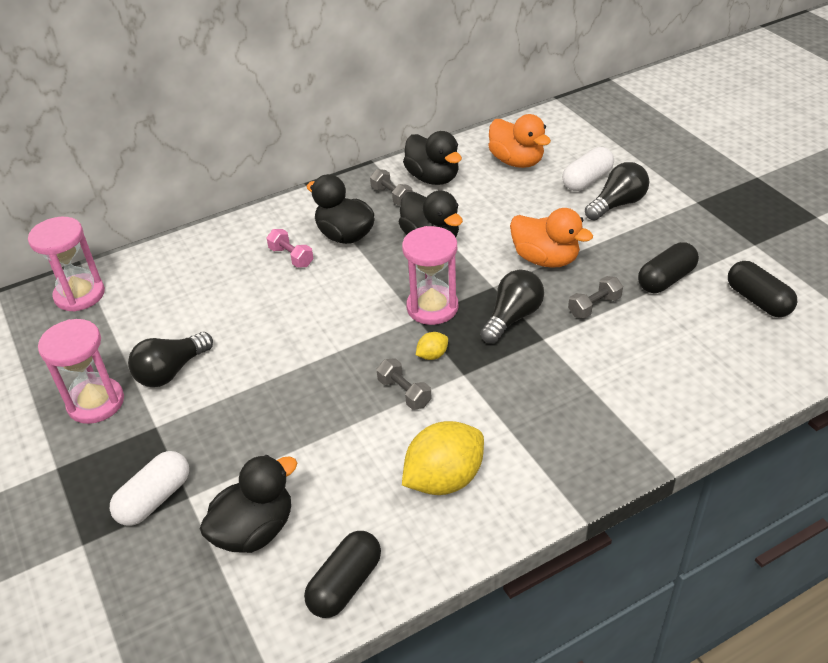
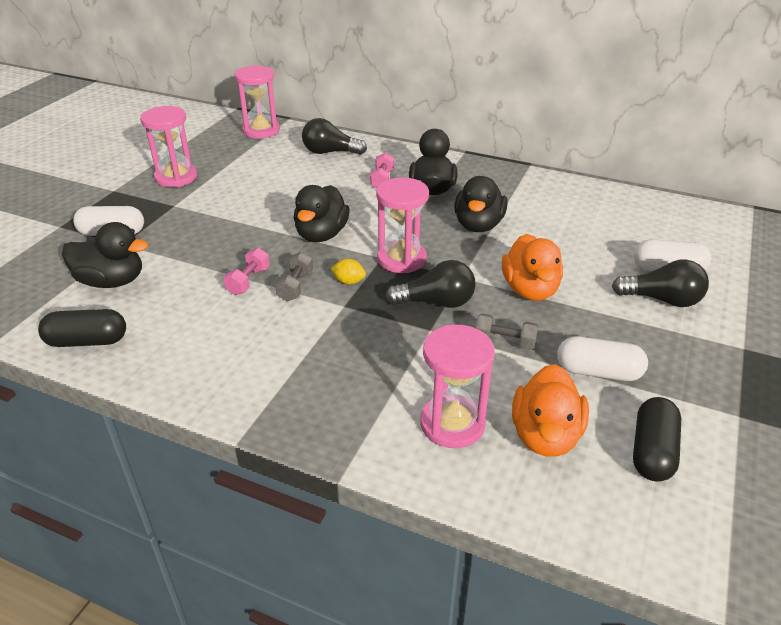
camera: 50 degrees right, 5 degrees down
black light bulb [128,332,213,387] -> black light bulb moved to [302,118,367,155]
grey dumbbell [370,169,413,205] -> none
yellow lemon [402,421,484,495] -> none
black duck [403,131,462,185] -> black duck moved to [294,185,350,242]
orange duck [488,114,551,168] -> orange duck moved to [512,364,589,457]
black capsule [638,242,699,293] -> white capsule [557,336,648,381]
none -> pink dumbbell [224,248,270,295]
none -> pink hourglass [420,324,495,448]

